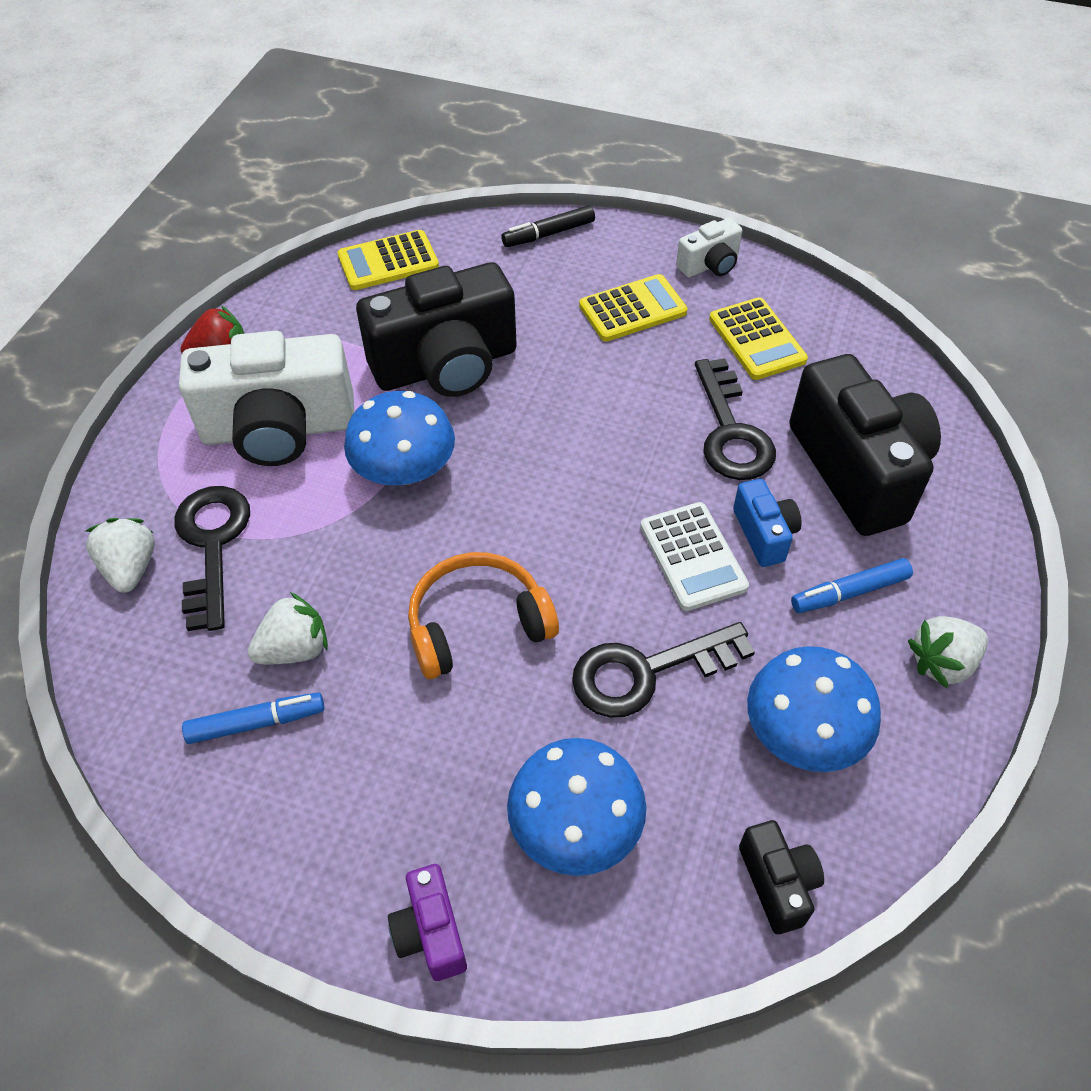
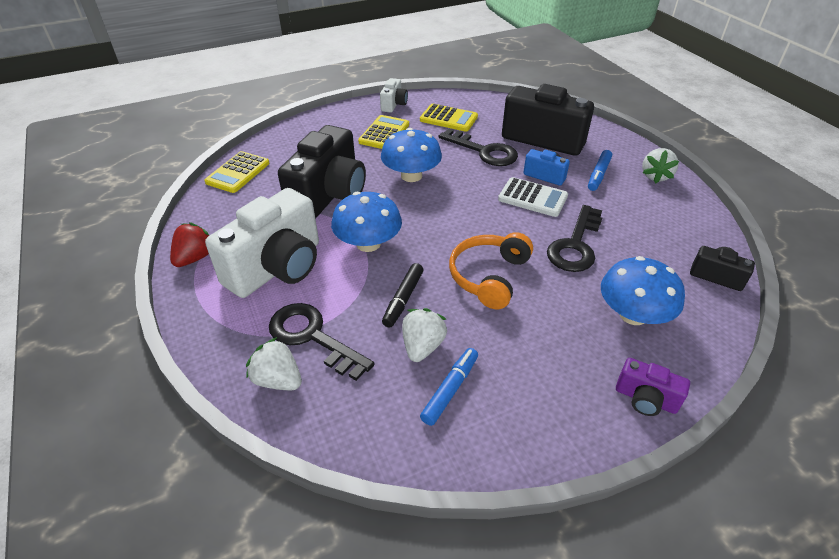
camera: 45 degrees left, 10 degrees down
black marker [501,205,595,247] -> black marker moved to [382,263,423,328]
blue mushroom [747,646,881,772] -> blue mushroom moved to [381,128,442,182]

